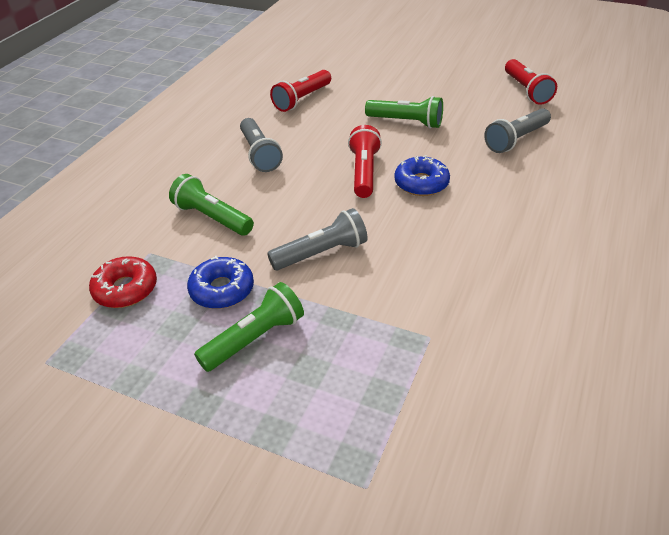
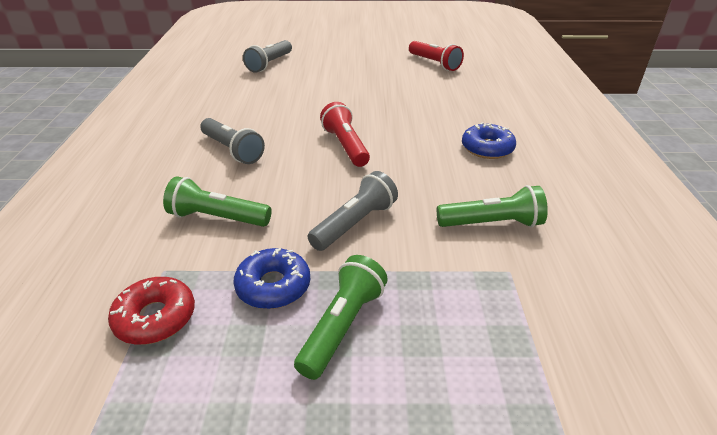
camera: 25 degrees left, 5 degrees down
red flashlight [270,70,331,112] -> none
green flashlight [365,96,443,129] -> green flashlight moved to [437,185,548,227]
blue donut [394,155,450,196] -> blue donut moved to [462,122,516,159]
grey flashlight [484,108,551,153] -> grey flashlight moved to [243,40,292,73]

